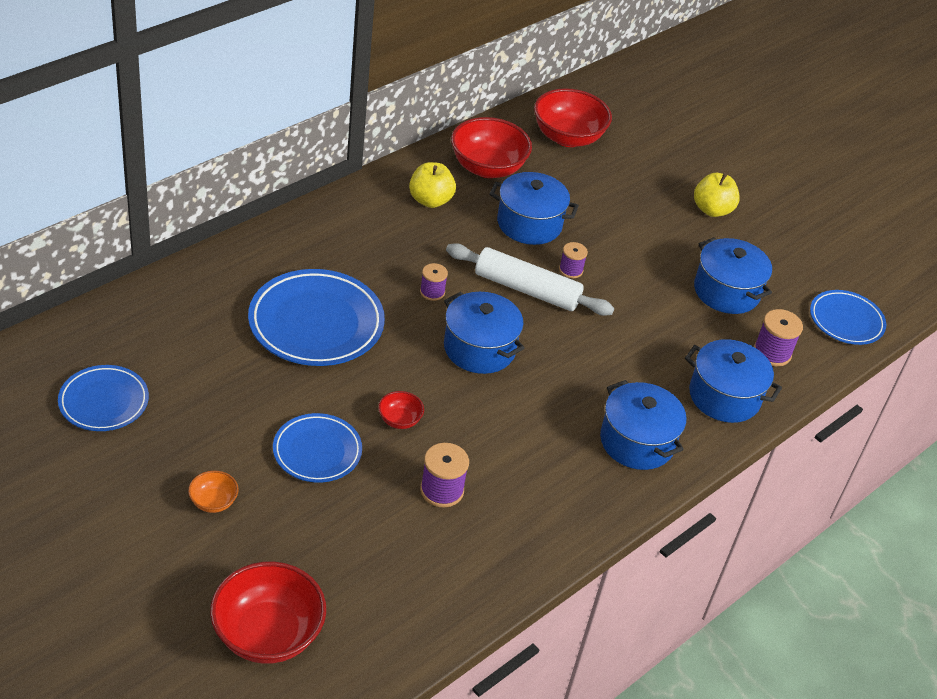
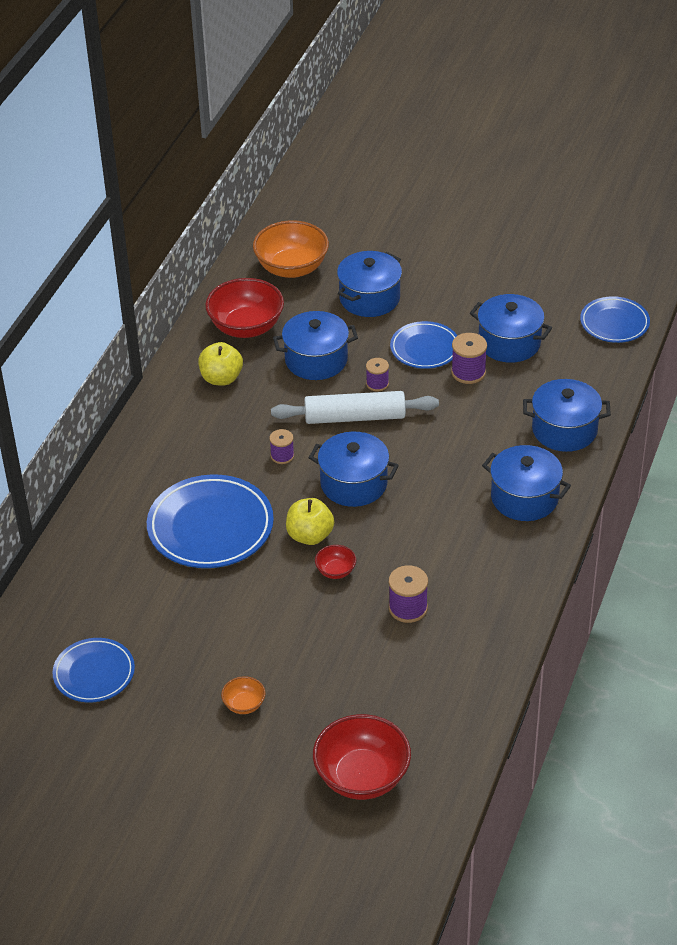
camera: 20 degrees left, 0 degrees up
blue plate [273,413,362,483] -> blue plate moved to [390,321,457,369]
red bowl [534,88,612,147] -> orange bowl [253,221,329,278]
yellow apple [694,173,740,217] -> yellow apple moved to [286,498,334,545]
purple spool [754,309,803,367] -> purple spool moved to [451,333,487,384]
none -> blue pot [337,251,402,317]

